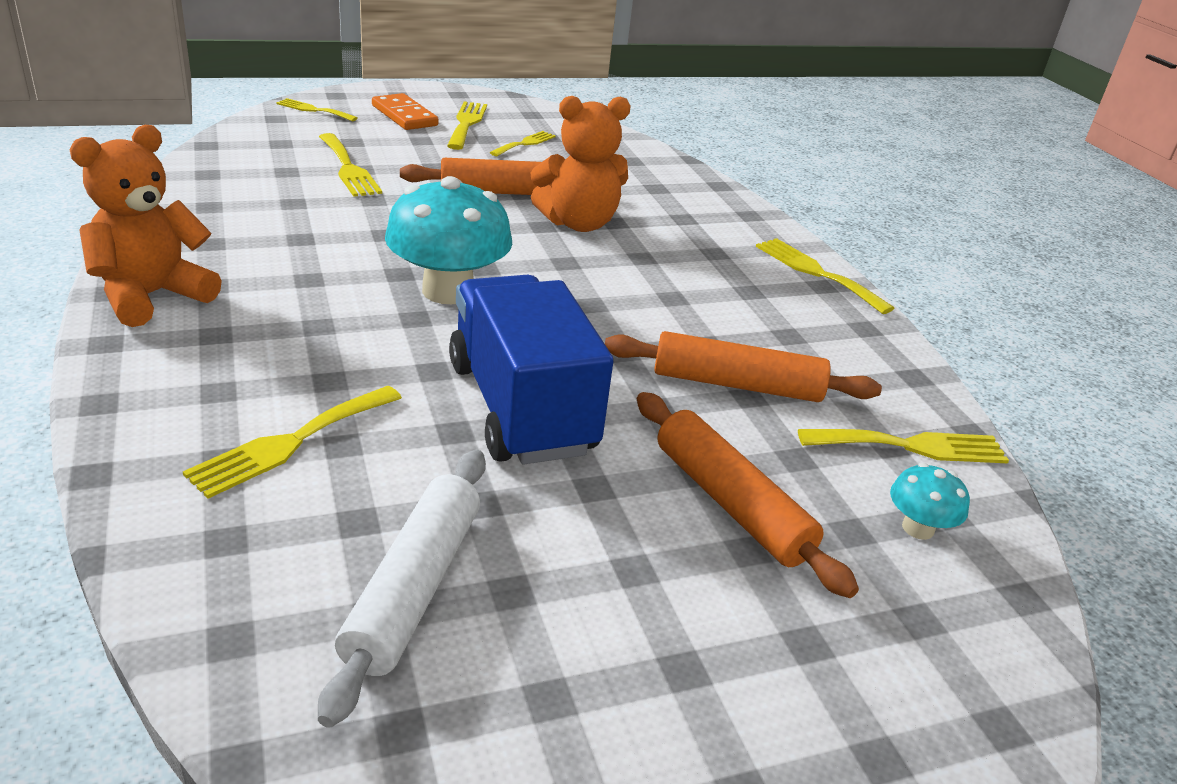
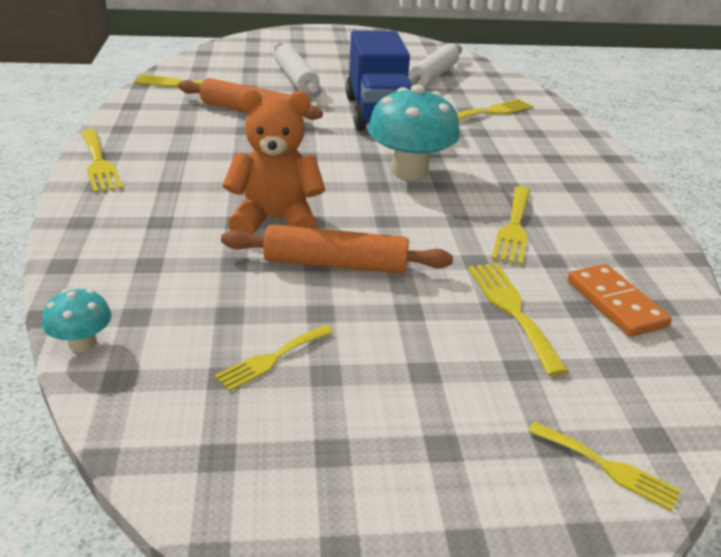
camera: 165 degrees left, 0 degrees up
orange teddy bear [70,125,222,327] -> none
orange domino [372,93,438,130] -> orange domino moved to [568,264,672,337]
yellow fork [447,101,487,150] -> yellow fork moved to [492,186,531,265]
orange rolling pin [637,392,859,598] -> white rolling pin [274,43,321,98]
turquoise mushroom [890,463,970,540] -> turquoise mushroom moved to [42,289,112,352]

